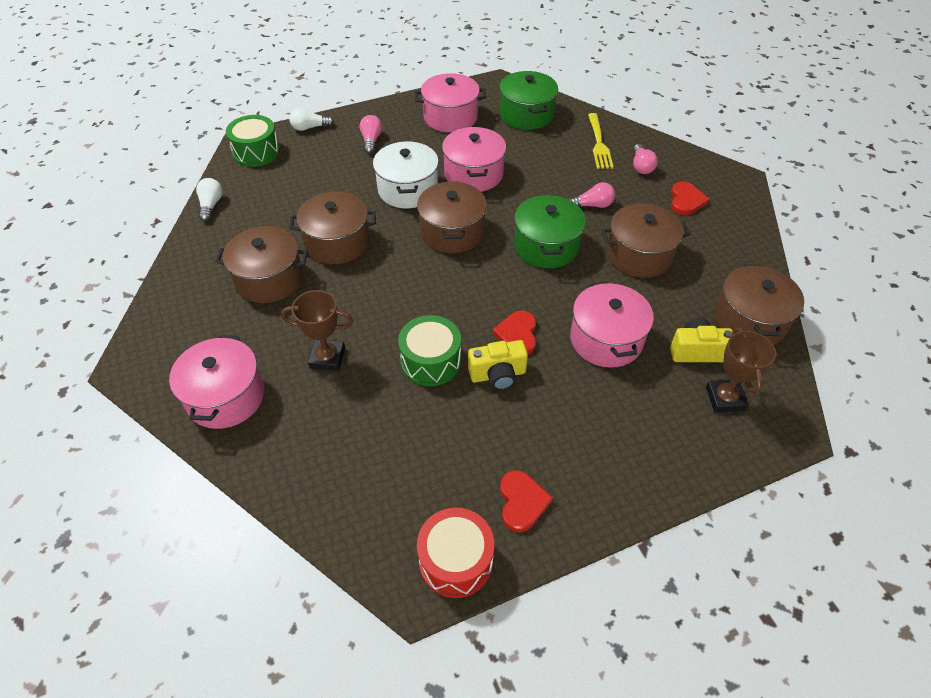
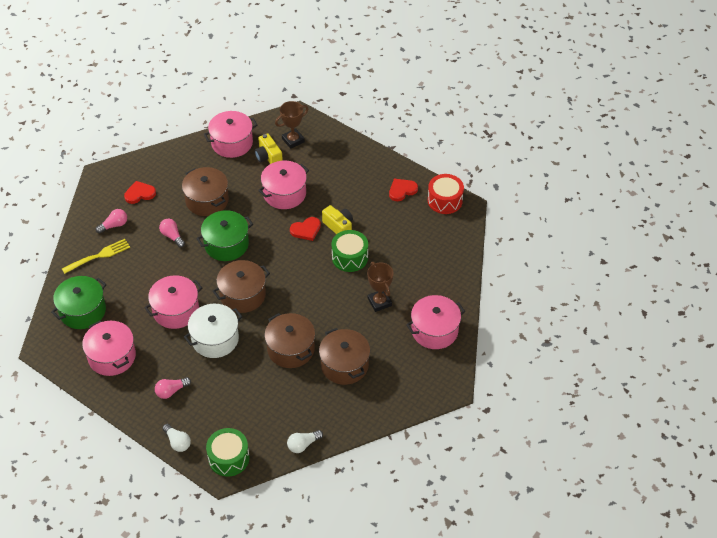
camera: 120 degrees left, 0 degrees up
brown pot [714,264,804,345] -> pink pot [204,111,258,158]

